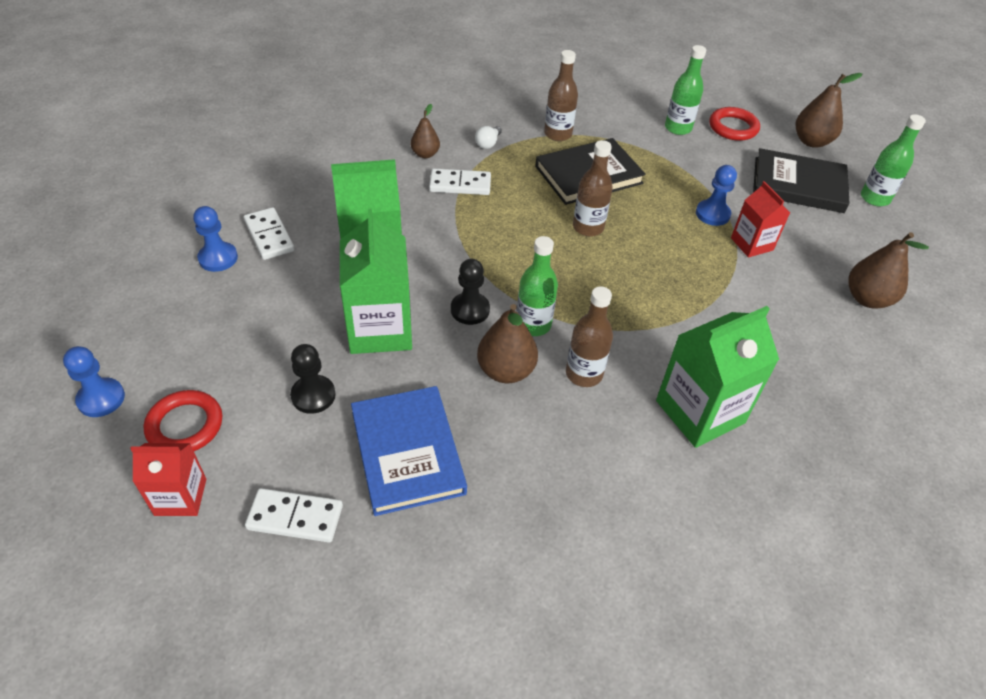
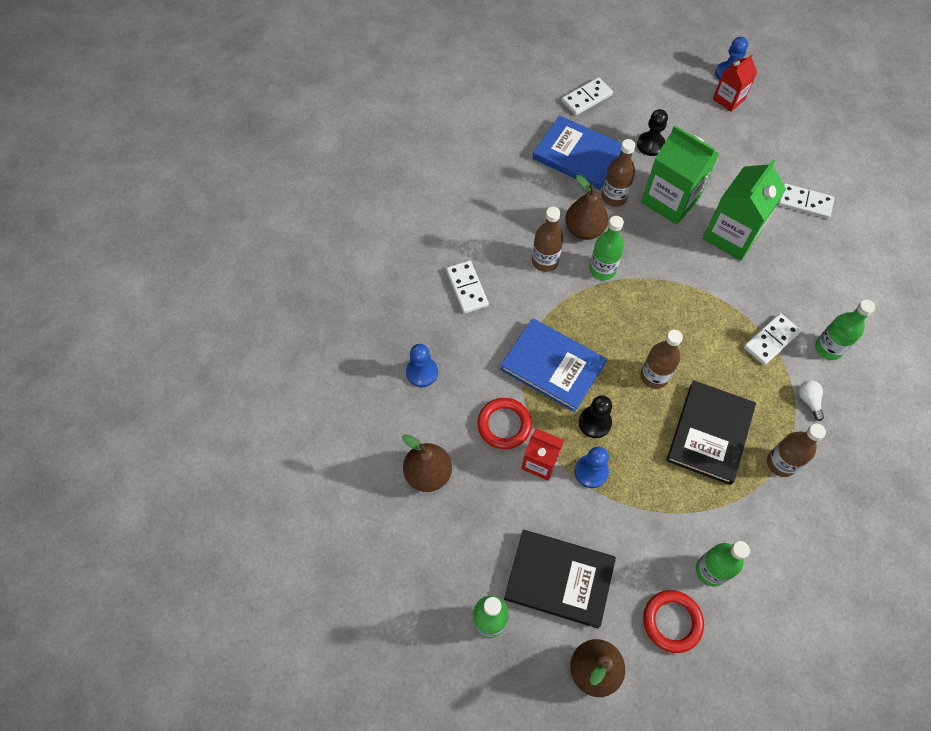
camera: 140 degrees right, 15 degrees up
red carton [130,443,206,516] -> red carton moved to [713,54,757,112]
red ring [144,390,222,451] -> red ring moved to [477,398,532,449]
blue pawn [193,206,238,272] -> blue pawn moved to [406,344,438,387]
brown pear [411,104,440,158] -> green bottle [815,300,875,360]
black pawn [451,259,490,325] -> black pawn moved to [579,395,612,438]
green carton [656,306,779,448] -> white domino [446,261,489,314]
black book [753,148,850,213] -> black book turned 45 degrees clockwise [504,530,616,629]
none -> blue book [500,318,607,412]
none -> brown bottle [602,139,635,207]

